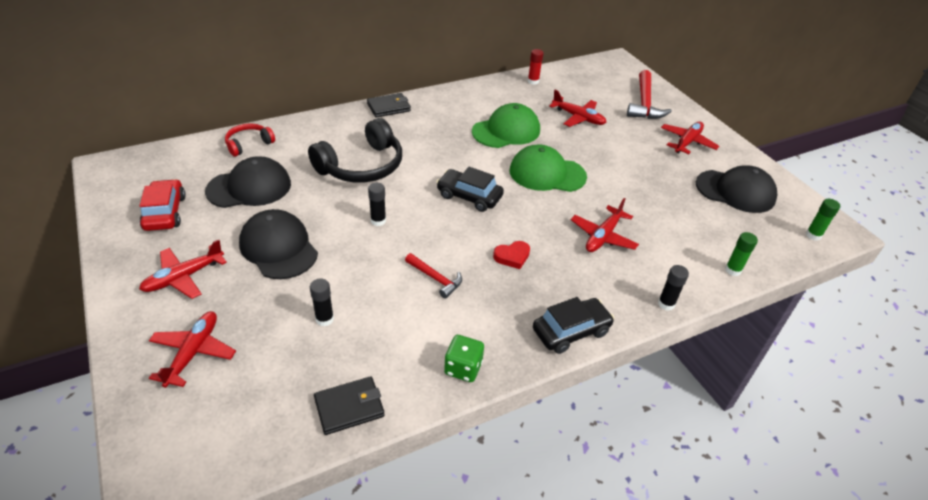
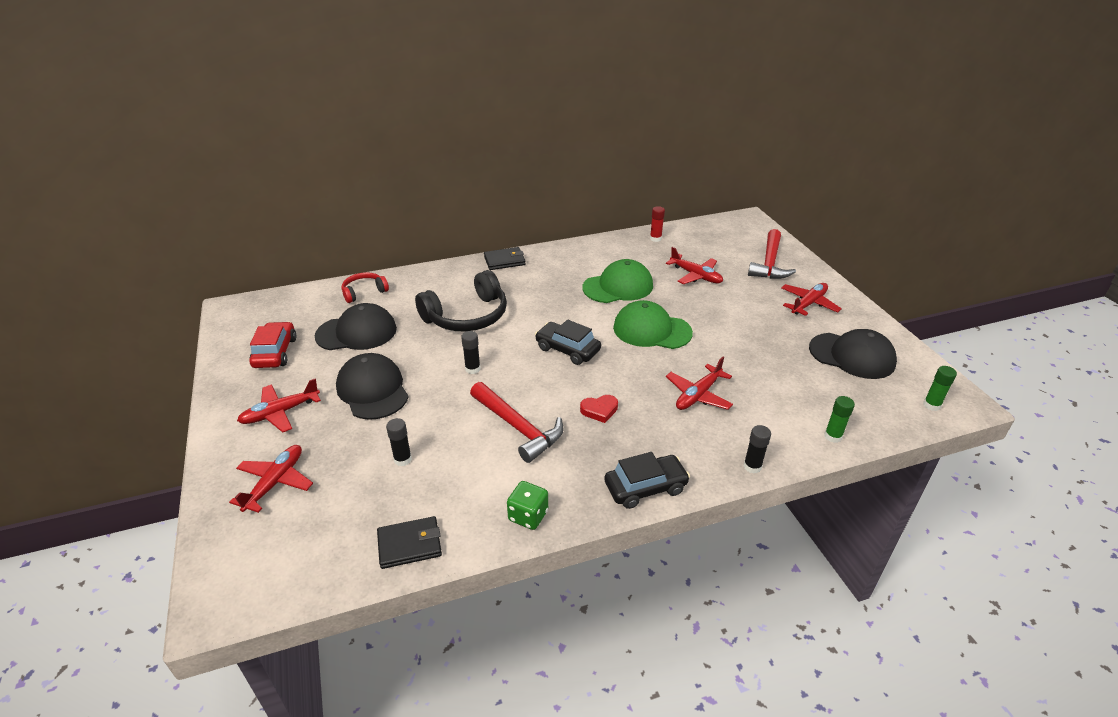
camera: 10 degrees right, 5 degrees down
red hammer [405,253,462,298] -> red hammer [470,382,564,463], size x1.76

